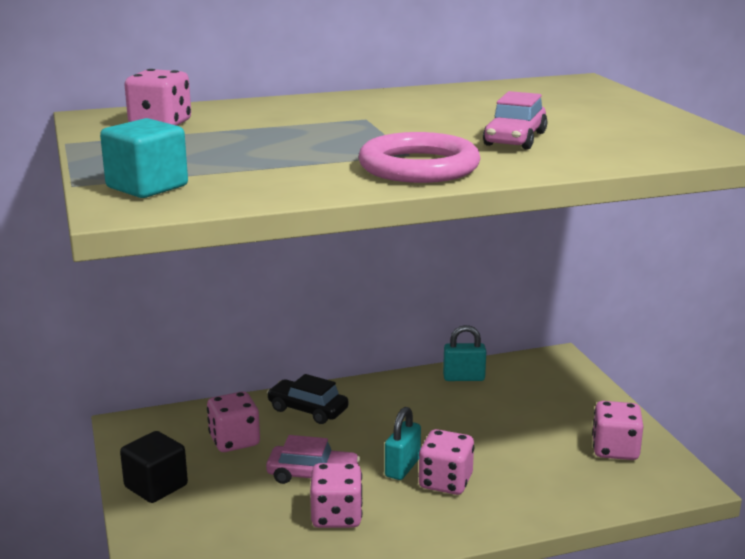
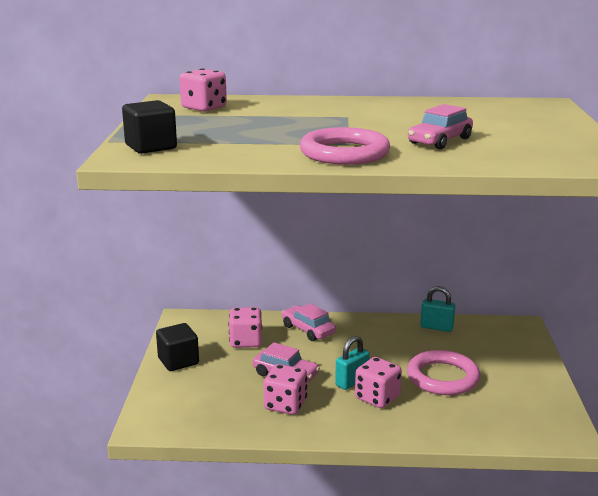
camera: 20 degrees right, 0 degrees up
turquoise cube [100,118,188,198] -> black cube [122,100,177,154]
black car [267,374,349,424] -> pink car [282,303,336,341]
pink dice [592,401,643,460] -> none
none -> pink ring [407,350,481,395]

